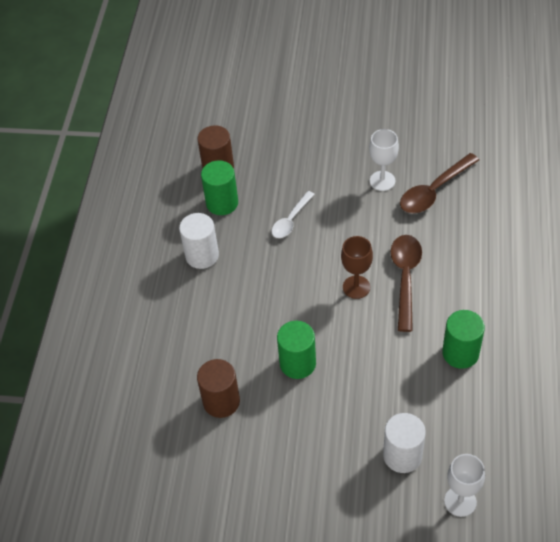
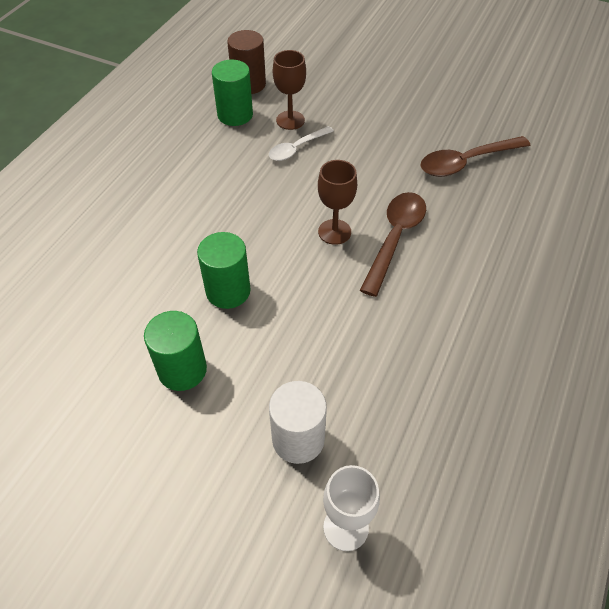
camera: 15 degrees right, 0 degrees up
white cylinder [179,213,219,269] -> none
brown cylinder [197,359,240,418] -> none
white goblet [369,129,399,191] -> none
green cylinder [442,310,485,369] -> green cylinder moved to [144,311,207,391]
none -> brown goblet [273,50,306,130]

